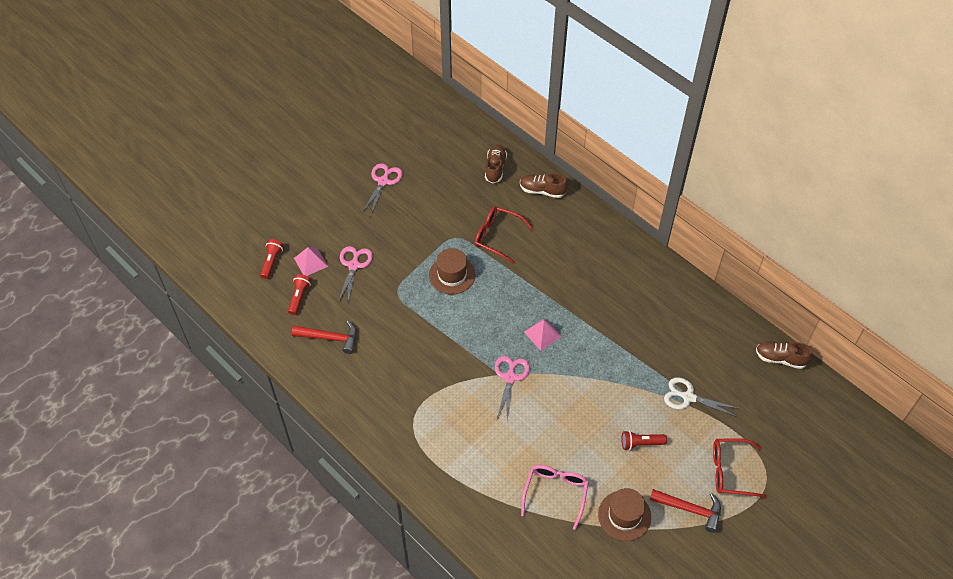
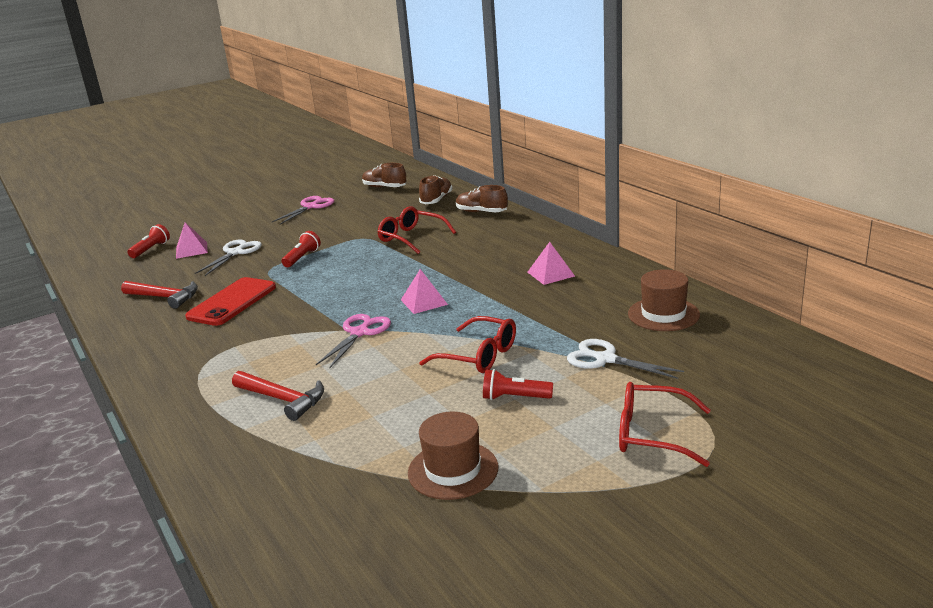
camera: 15 degrees right, 30 degrees down
red flashlight [288,274,311,315] -> red flashlight moved to [282,231,321,267]
pink scissors [338,246,373,303] -> white scissors [195,239,262,276]
brown hat [429,248,475,294] -> brown hat moved to [628,269,700,331]
pink glasses [521,465,589,530] -> none
red hammer [650,489,721,533] -> red hammer moved to [232,371,324,421]
brown shoe [756,341,813,369] -> brown shoe moved to [362,163,406,187]
none -> red phone [185,277,276,326]
none -> red glasses [419,316,516,373]
none -> pink pyramid [528,242,575,285]

